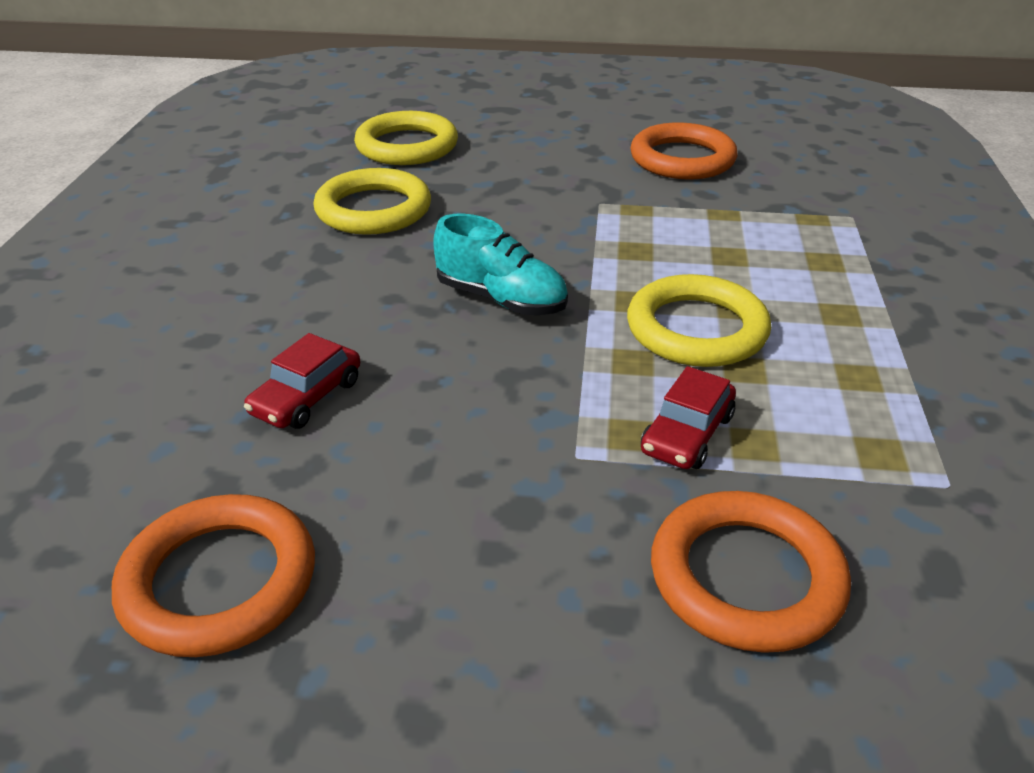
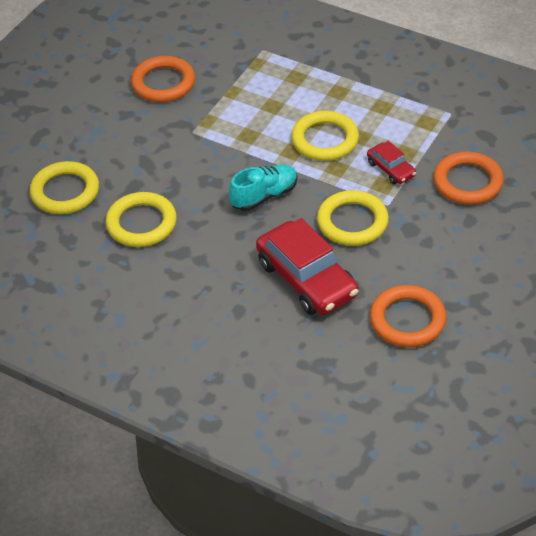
camera: 65 degrees left, 10 degrees up
red car [244,333,360,429] -> red car [256,218,359,315], size x2.00
none -> yellow ring [317,190,389,246]

